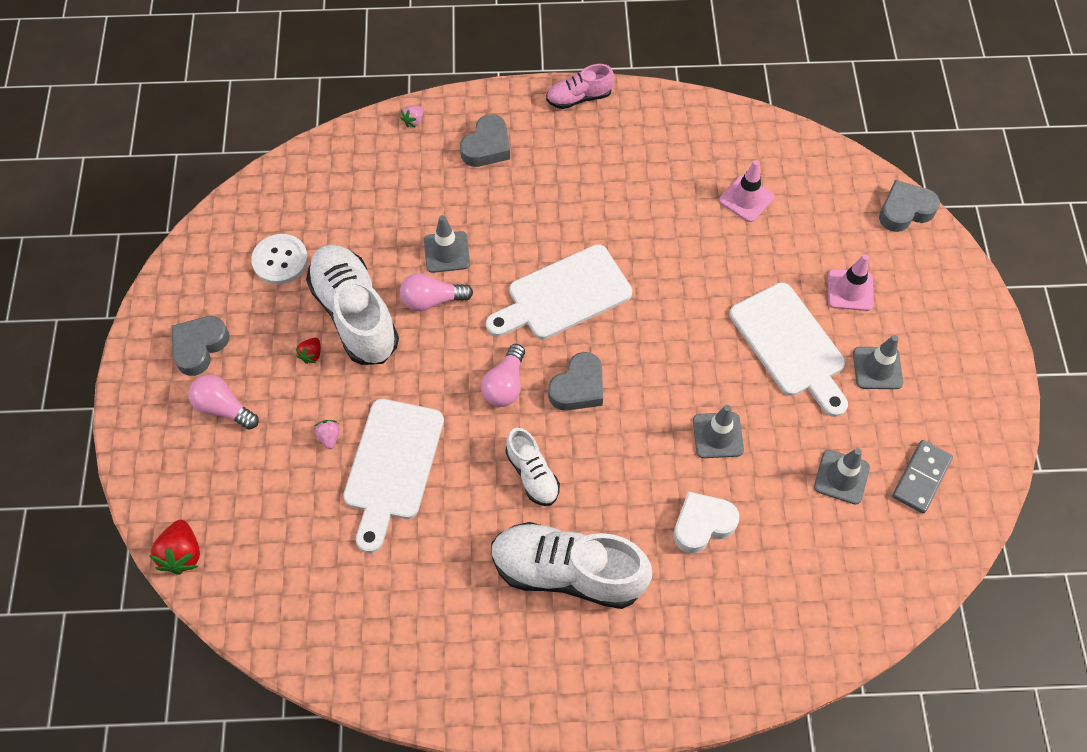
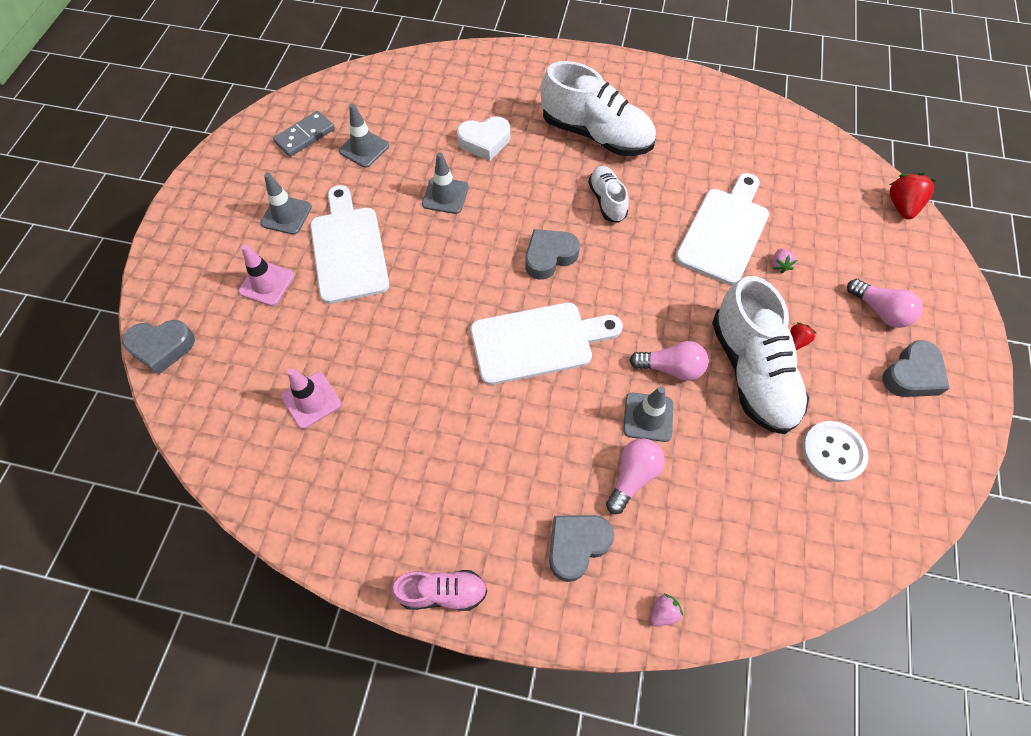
camera: 165 degrees left, 0 degrees up
pink light bulb [481,344,525,407] -> pink light bulb moved to [606,438,665,514]

